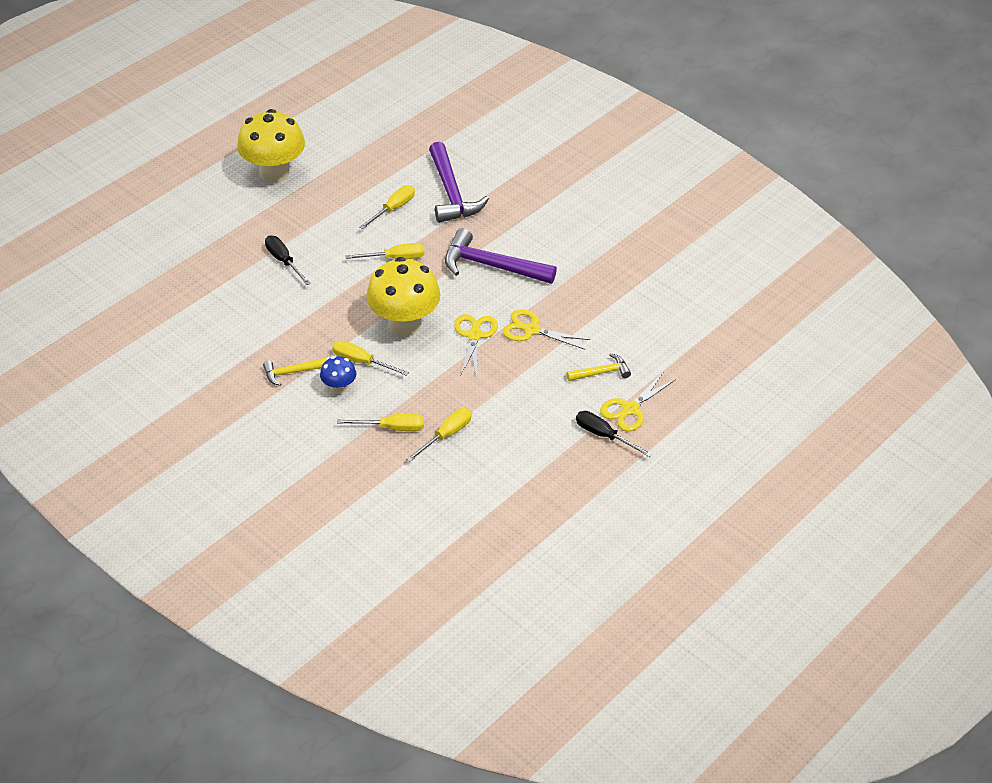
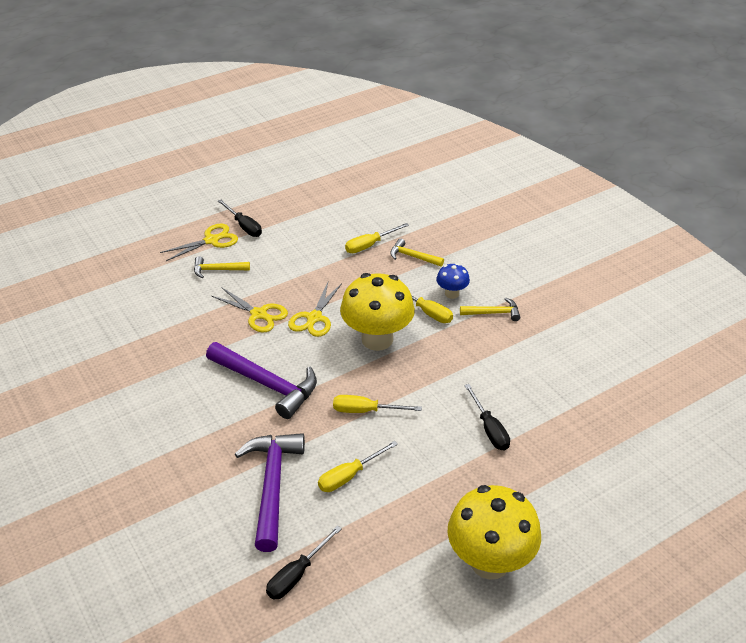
camera: 165 degrees left, 5 degrees down
yellow screwdriver [337,414,424,431] -> yellow hammer [390,238,444,267]
none -> black screwdriver [266,525,342,600]

